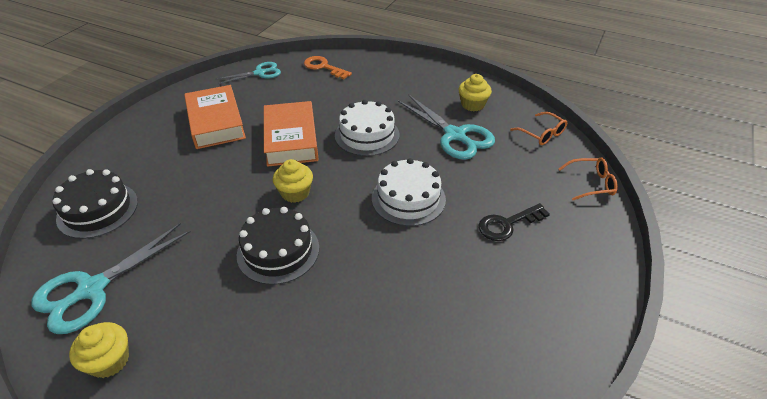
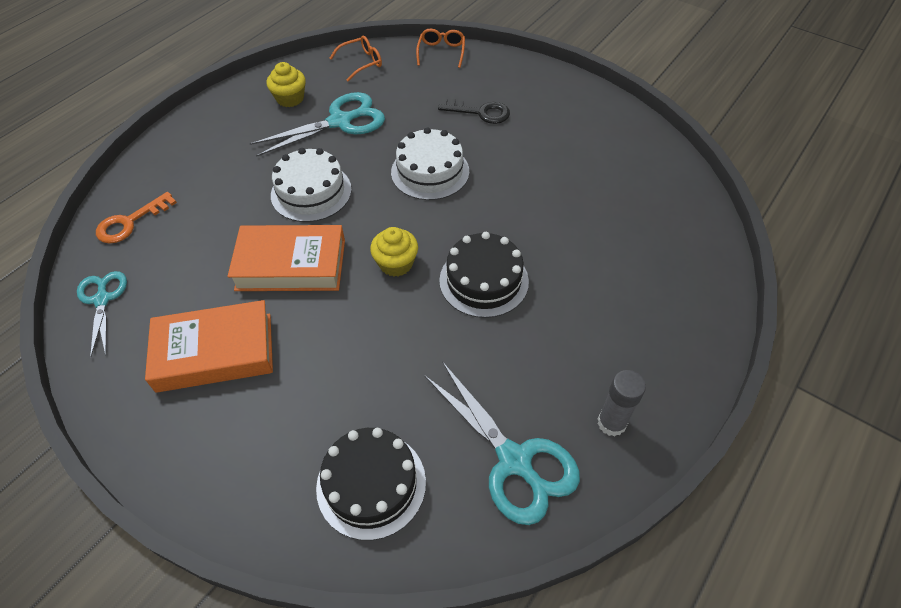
camera: 80 degrees left, 10 degrees up
yellow cupcake [69,322,129,378] -> grey glue stick [598,370,646,437]
black key [478,203,550,241] -> black key turned 60 degrees counterclockwise [438,98,510,124]

